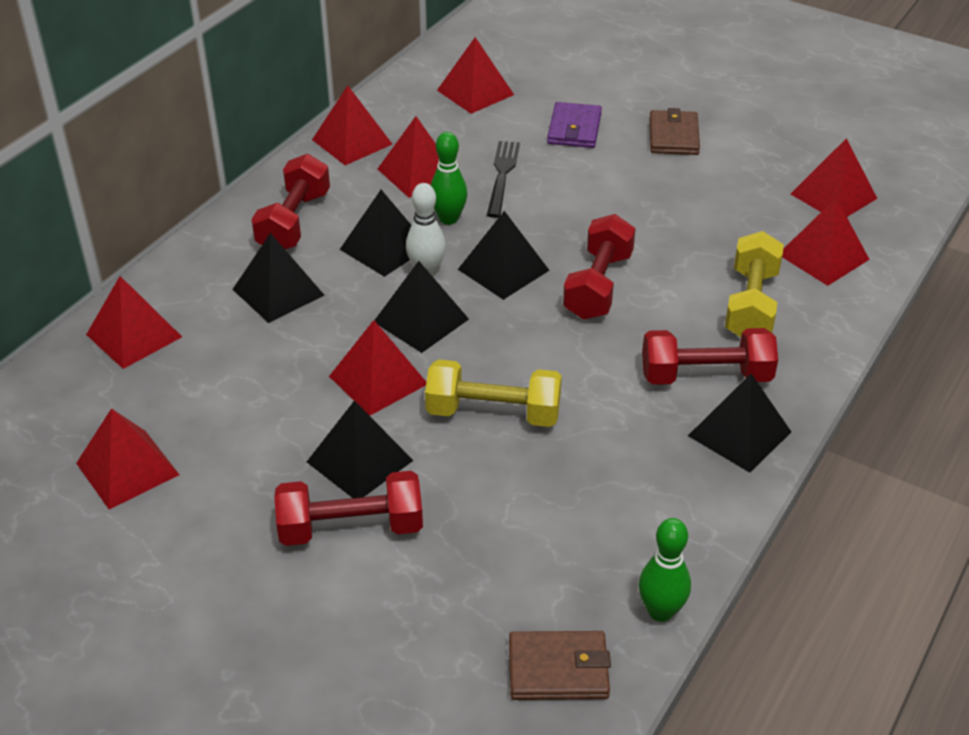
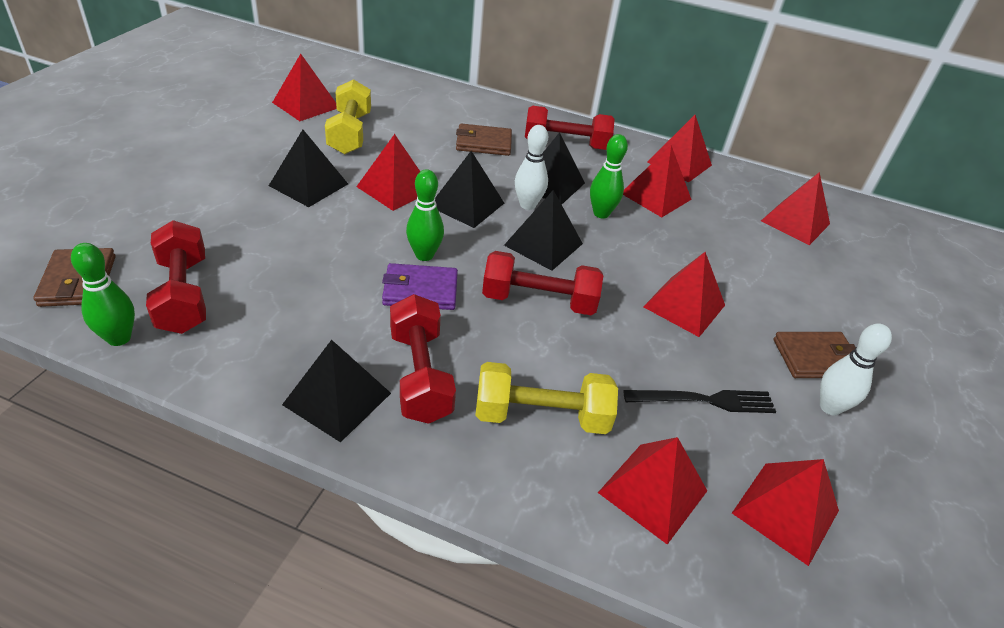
camera: 75 degrees right, 0 degrees up
red pyramid [86,276,182,369] -> red pyramid moved to [643,252,725,337]
black pyramid [232,233,325,323] -> brown wallet [456,124,512,156]
red dumbbell [274,471,423,546] -> red dumbbell moved to [146,220,206,334]
yellow dumbbell [425,359,562,427] -> yellow dumbbell moved to [325,79,371,154]
black fork [487,141,520,218] -> black fork moved to [623,390,776,413]
purple wallet [547,102,602,148] -> purple wallet moved to [382,263,458,310]
none -> green bowling pin [406,169,444,261]
none -> white bowling pin [820,323,892,416]

